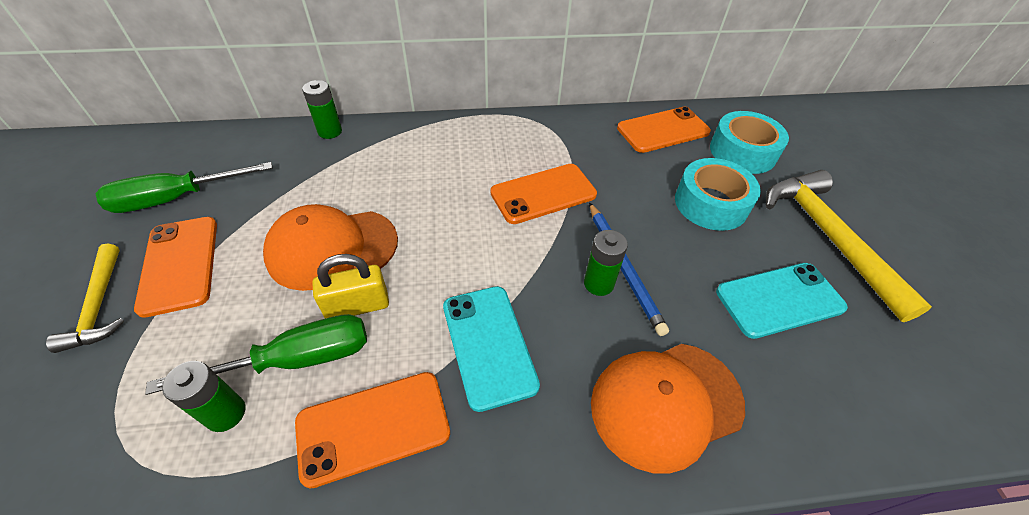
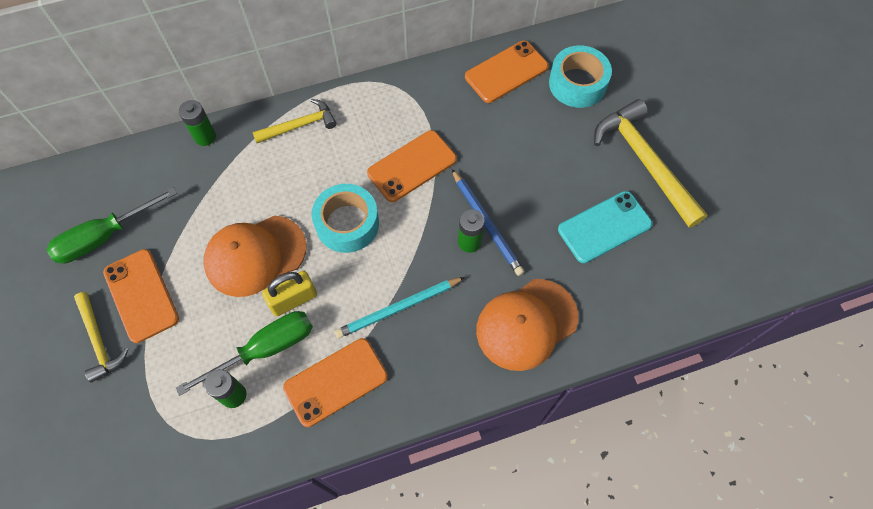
camera: 10 degrees left, 15 degrees up
turquoise phone [443,286,540,412] -> turquoise pencil [334,277,465,339]
turquoise tape [675,158,761,231] -> turquoise tape moved to [312,184,379,253]
none -> yellow hammer [252,99,337,143]

